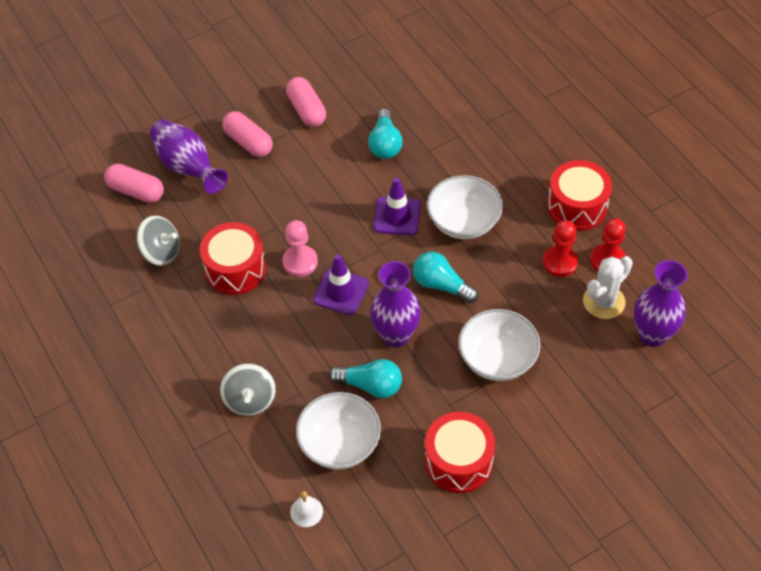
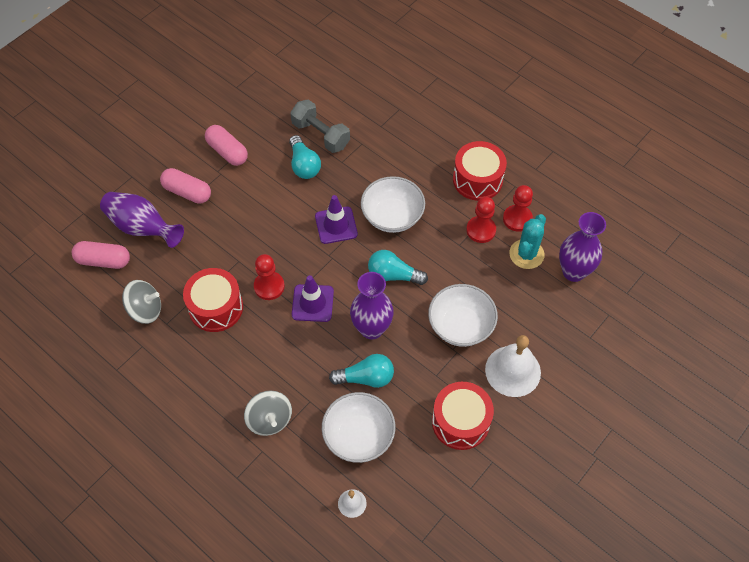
camera: 20 degrees left, 5 degrees up
pink pawn [282,220,318,277] -> red pawn [254,254,285,300]
white cactus [583,256,633,319] -> turquoise cactus [509,214,546,269]
none -> grey dumbbell [290,99,350,153]
none -> white bell [485,335,541,397]

